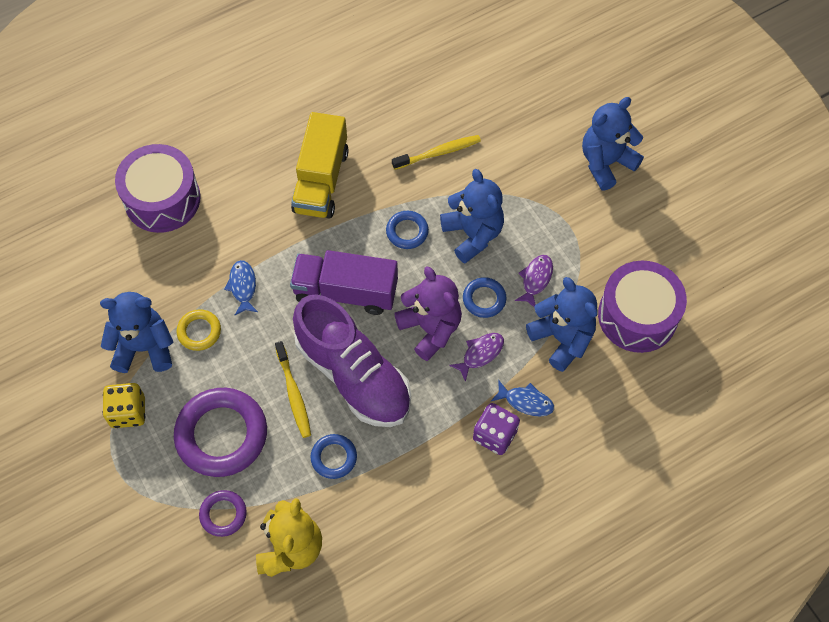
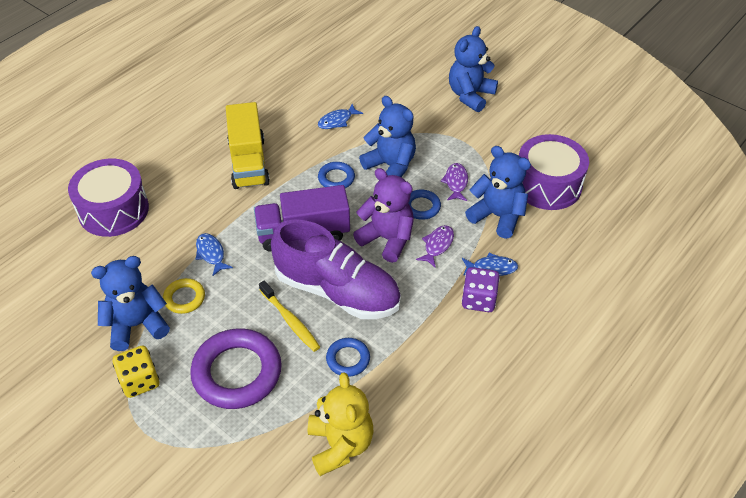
camera: 20 degrees left, 15 degrees down
purple ring [199,490,247,537] -> none
yellow toothbrush [392,135,481,170] -> blue fish [318,104,363,129]

